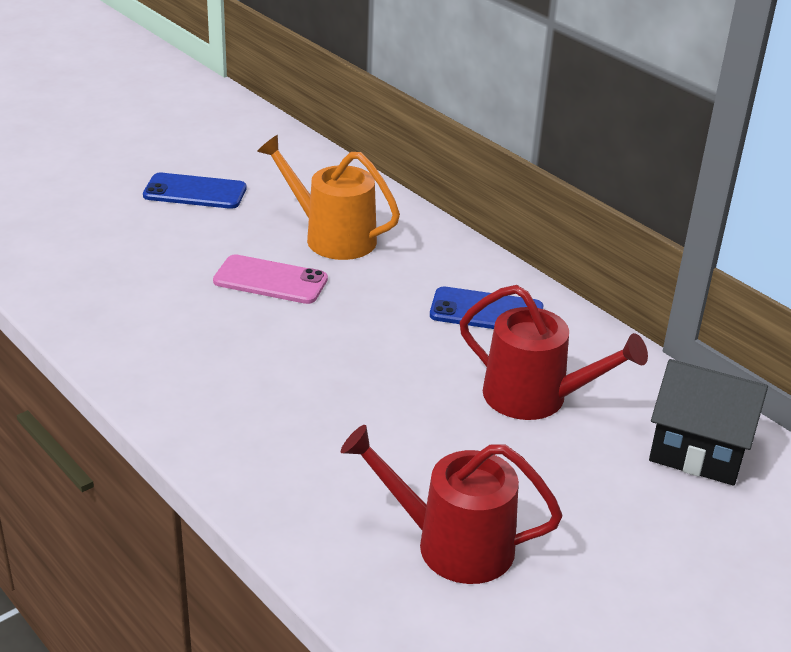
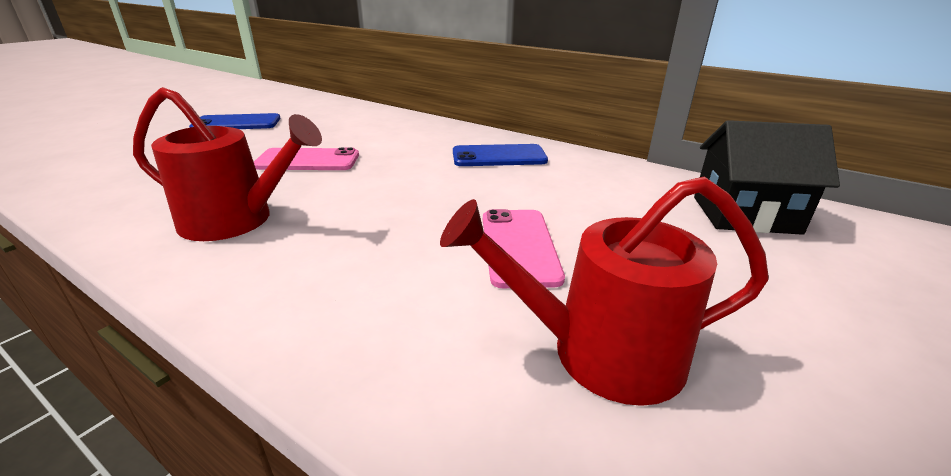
camera: 15 degrees left, 5 degrees down
orange watering can [257,135,400,260] -> none
red watering can [460,285,648,420] -> red watering can moved to [133,87,322,241]
none -> pink phone [483,209,565,288]

